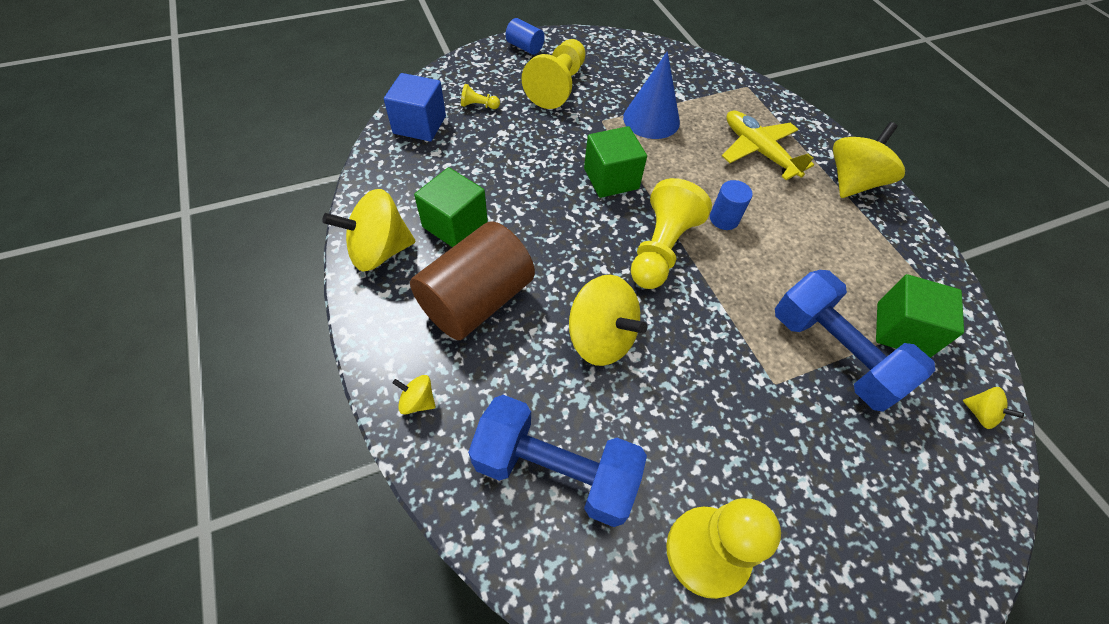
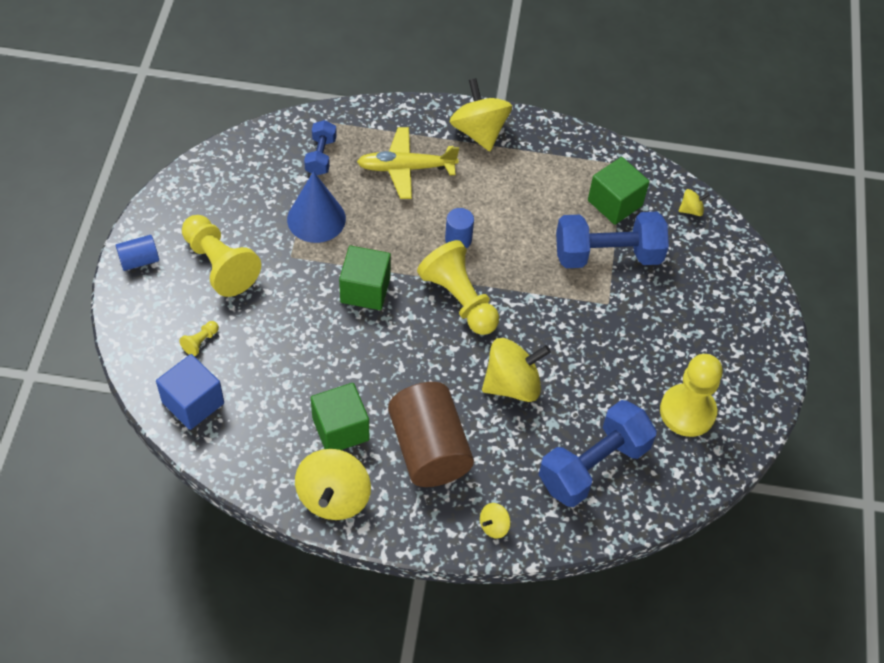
camera: 60 degrees left, 0 degrees up
none -> blue dumbbell [304,120,337,175]

